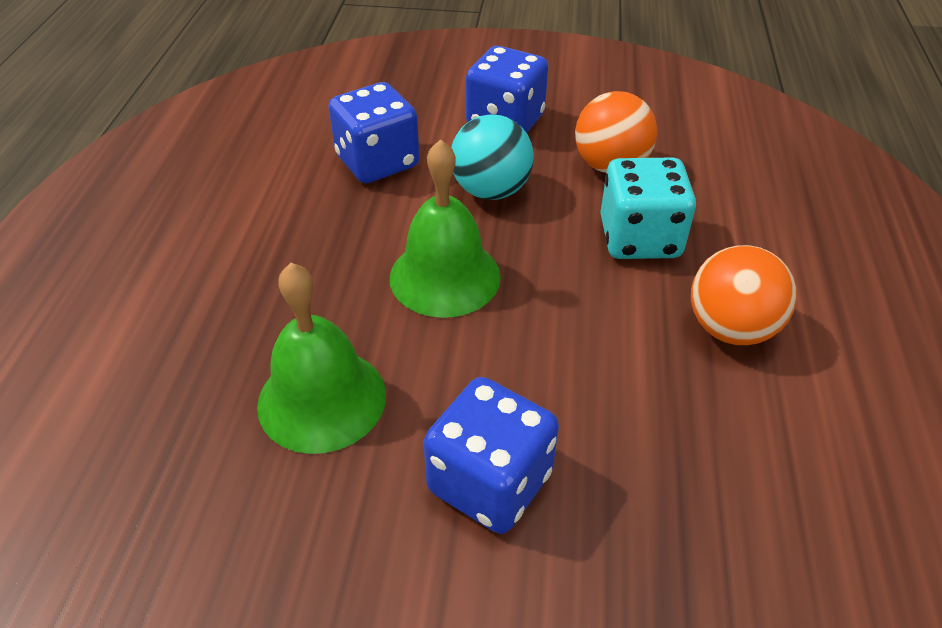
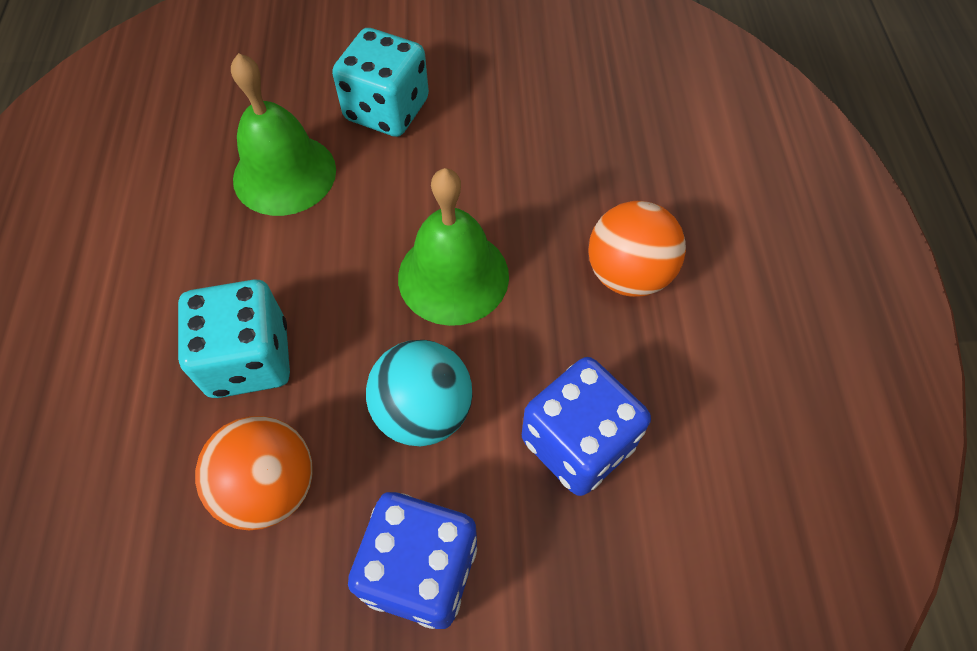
camera: 170 degrees right, 15 degrees up
green bell [257,263,386,454] -> green bell moved to [231,53,336,216]
blue dice [423,377,559,534] -> turquoise dice [332,28,429,137]
orange ball [691,245,797,345] -> orange ball moved to [588,201,686,297]

